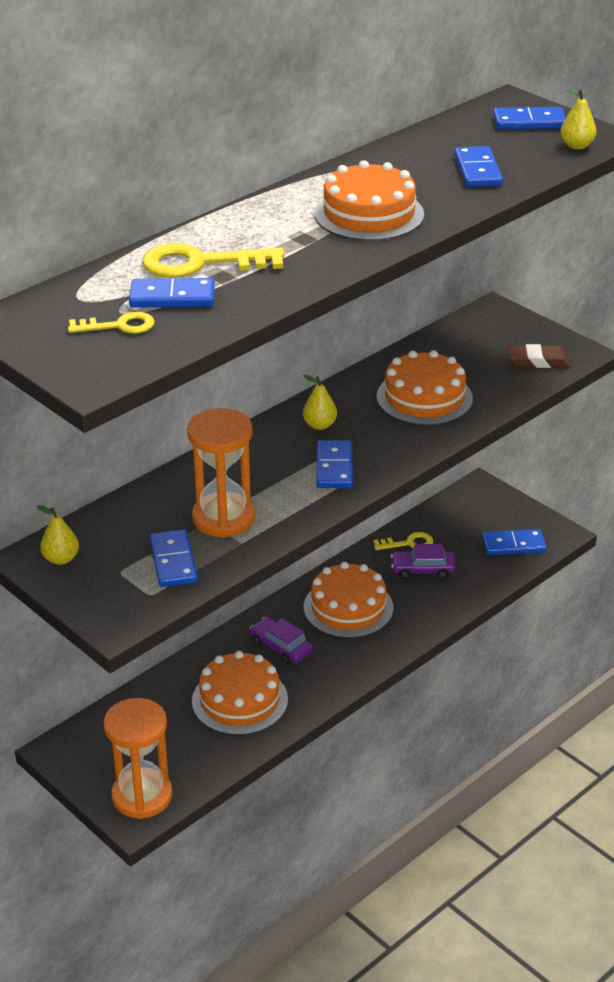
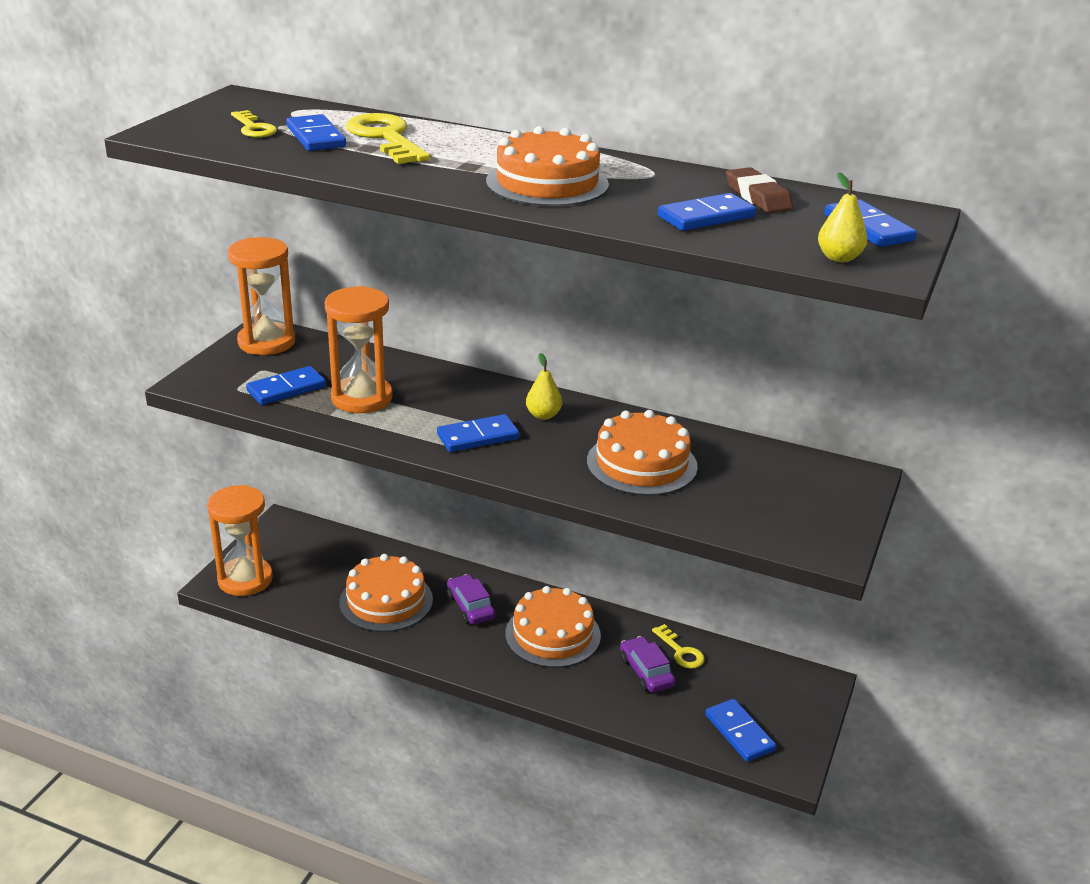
camera: 65 degrees right, 5 degrees down
yellow pear [37,505,79,565] -> orange hourglass [228,237,295,355]
purple car [250,617,313,665] -> purple car turned 45 degrees counterclockwise [447,574,495,624]
brown eraser [507,344,570,368] -> brown eraser moved to [726,167,793,213]

